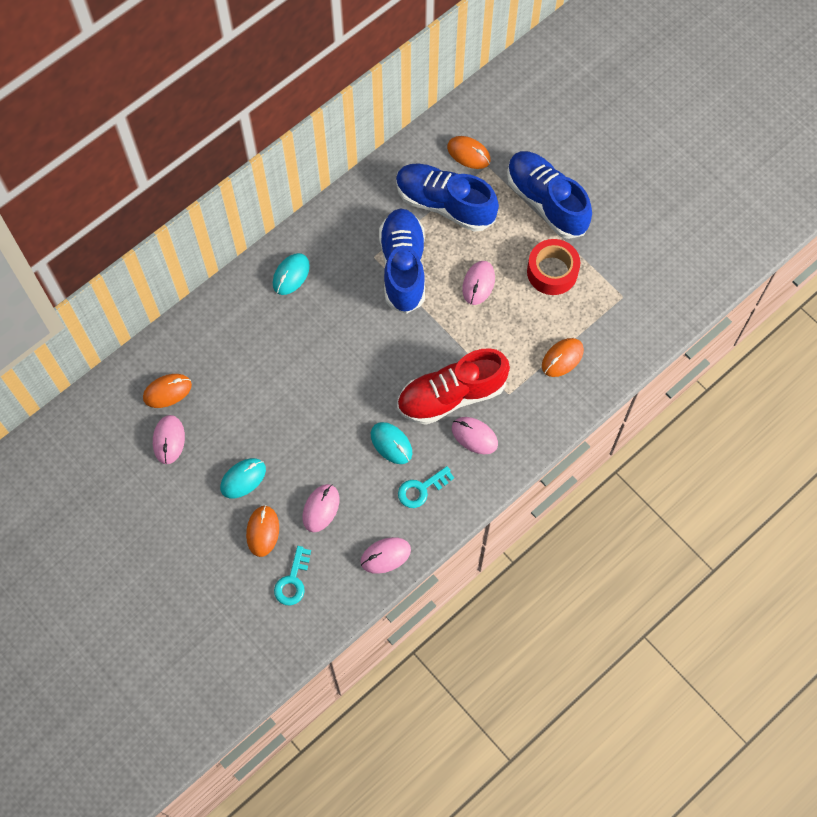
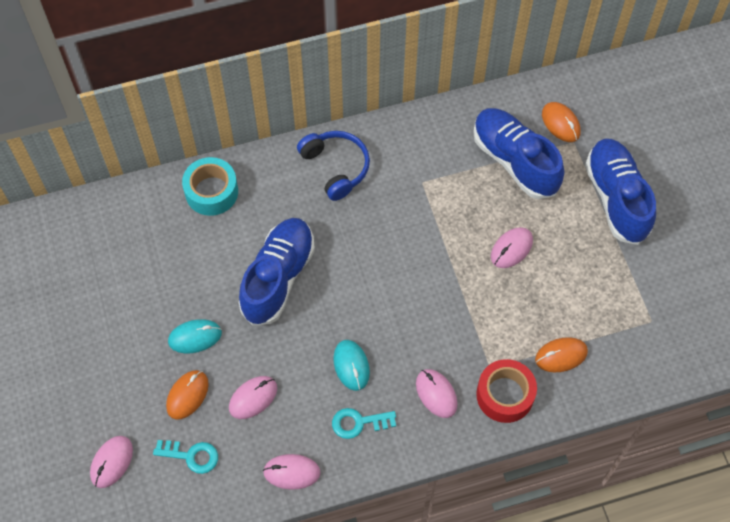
camera: 25 degrees right, 5 degrees down
orange mouse [143,374,192,408] -> none
pink mouse [153,415,185,464] -> pink mouse moved to [90,436,133,488]
turquoise mouse [273,253,310,295] -> blue headphones [297,131,370,201]
turquoise key [274,546,311,605] -> turquoise key turned 120 degrees counterclockwise [153,440,218,474]
blue shoe [379,208,425,314] -> blue shoe moved to [238,218,315,326]
red shoe [397,348,510,425] -> none
red tape [527,239,580,295] -> red tape moved to [476,359,537,423]
none -> turquoise tape [182,157,238,216]

